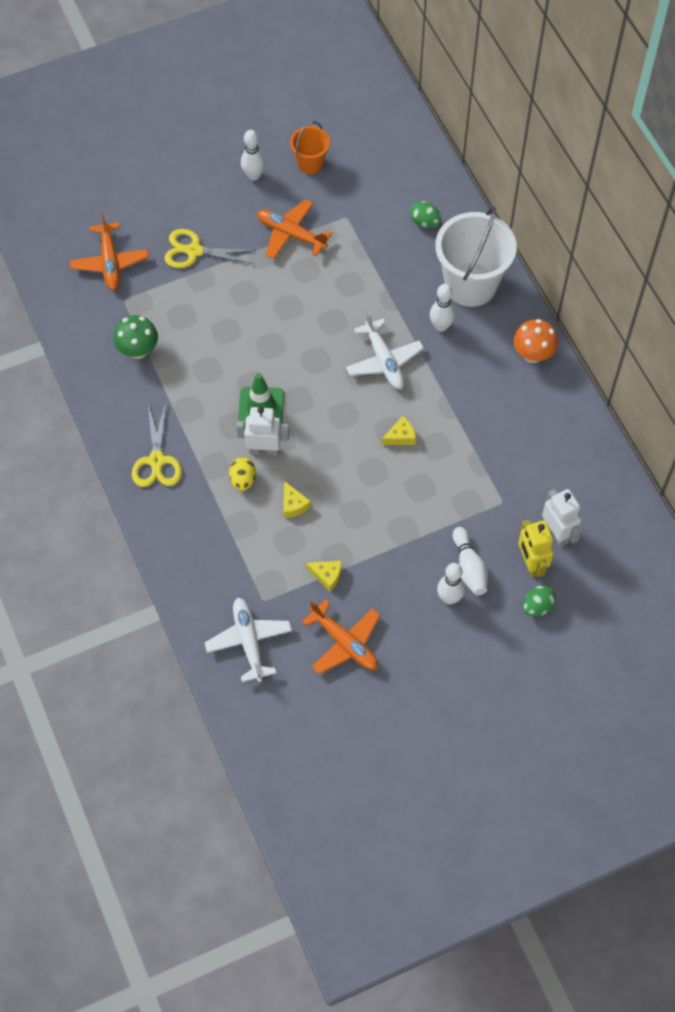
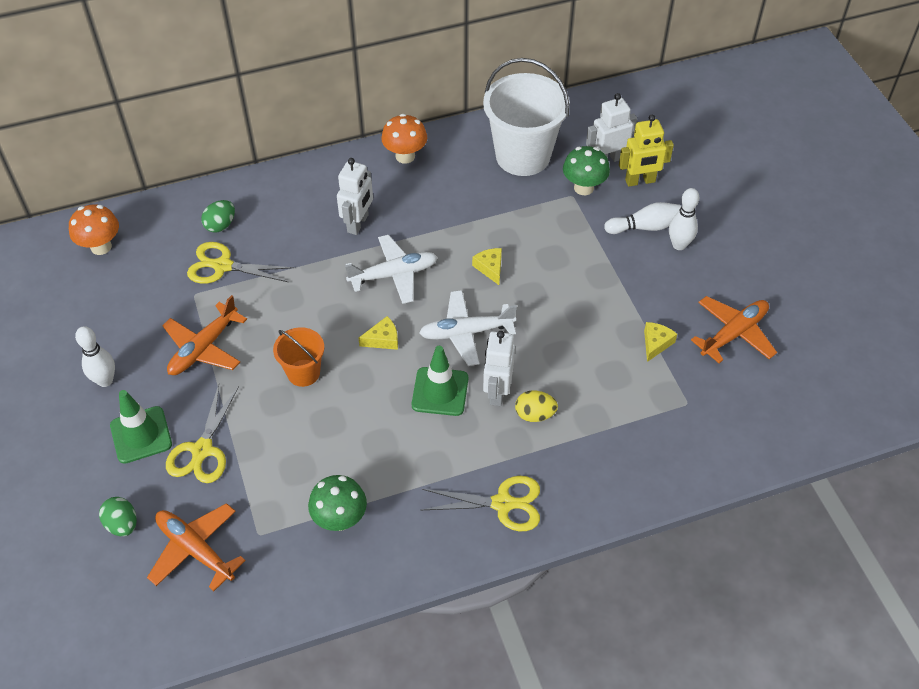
camera: 85 degrees left, 10 degrees down
orange plane [70,212,149,290] -> orange plane turned 135 degrees counterclockwise [147,503,246,591]
white plane [205,598,292,682] -> white plane moved to [419,290,517,366]
yellow cheese [283,481,311,518] -> yellow cheese moved to [359,316,398,350]
orange bucket [290,121,330,174] -> orange bucket moved to [273,327,324,387]
white bowling pin [430,284,455,332] -> white robot [337,158,373,235]
white bucket [435,206,517,307] -> white bucket moved to [483,58,570,176]
green egg [523,585,556,617] -> green egg moved to [99,497,137,536]
none -> orange mushroom [69,204,119,255]
none -> green traffic cone [110,390,172,464]
none -> yellow scissors [187,242,294,284]
none -> green mushroom [563,146,610,195]

